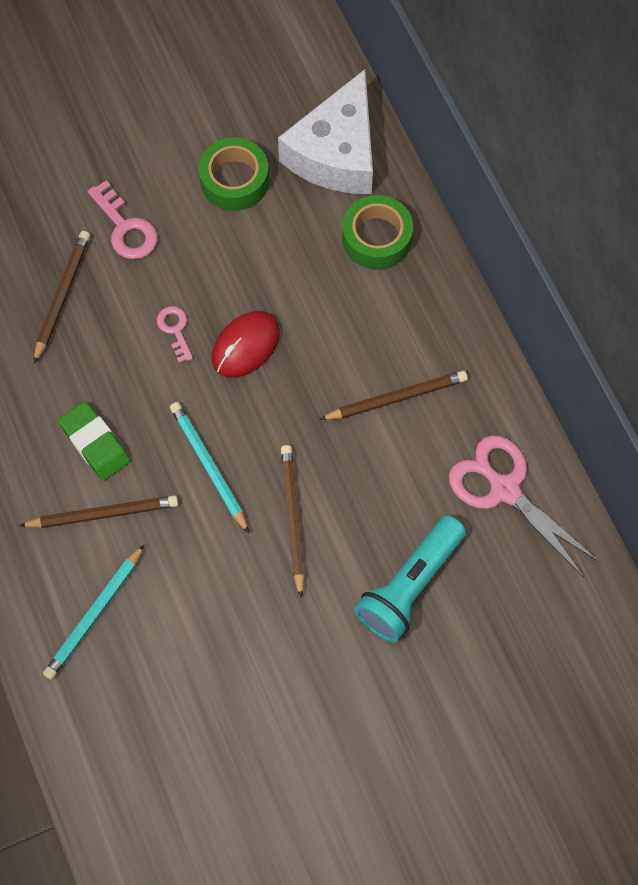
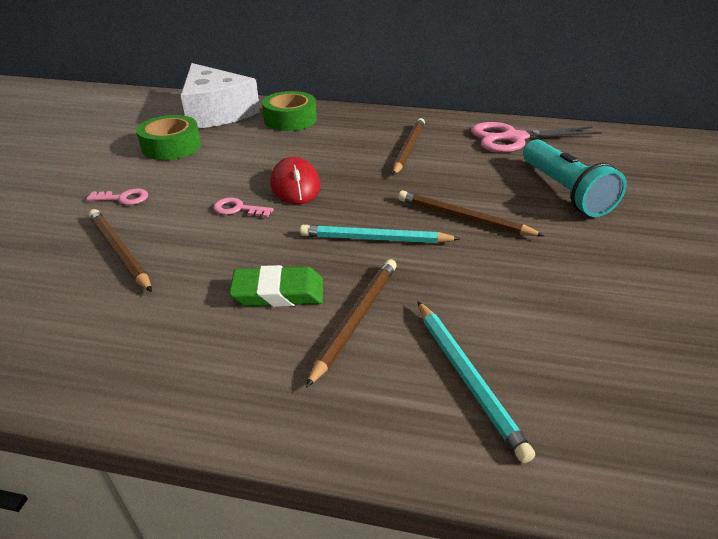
camera: 55 degrees left, 30 degrees down
pink key [87,180,158,260] -> pink key [86,189,148,205], size x0.64

